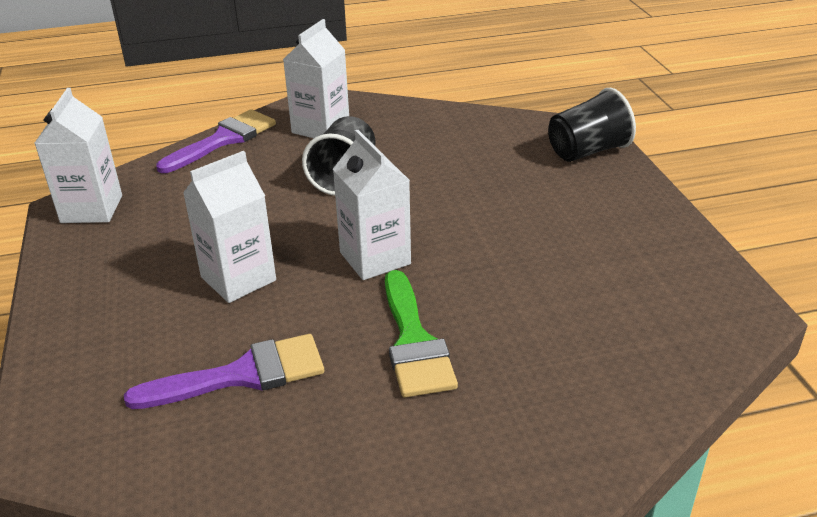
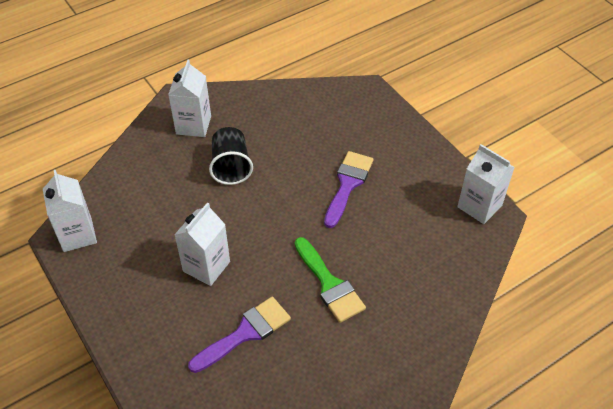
camera: 20 degrees left, 15 degrees up
purple brush [156,109,276,173] -> purple brush moved to [324,151,374,228]
white carton [333,130,411,280] -> white carton moved to [457,144,515,224]
black cup [548,88,636,162] -> none

